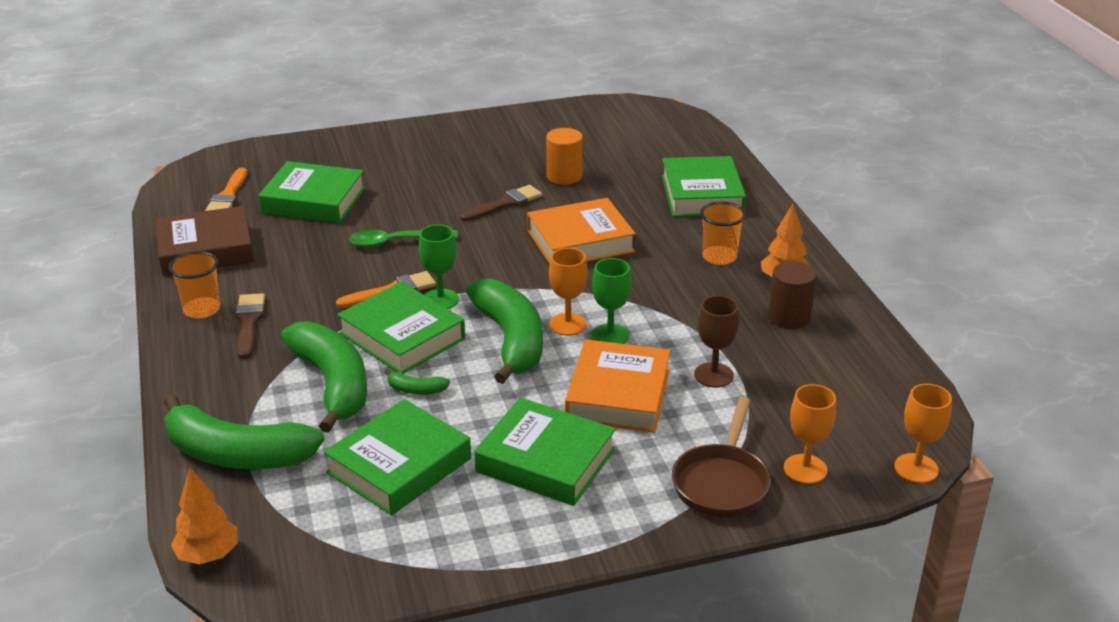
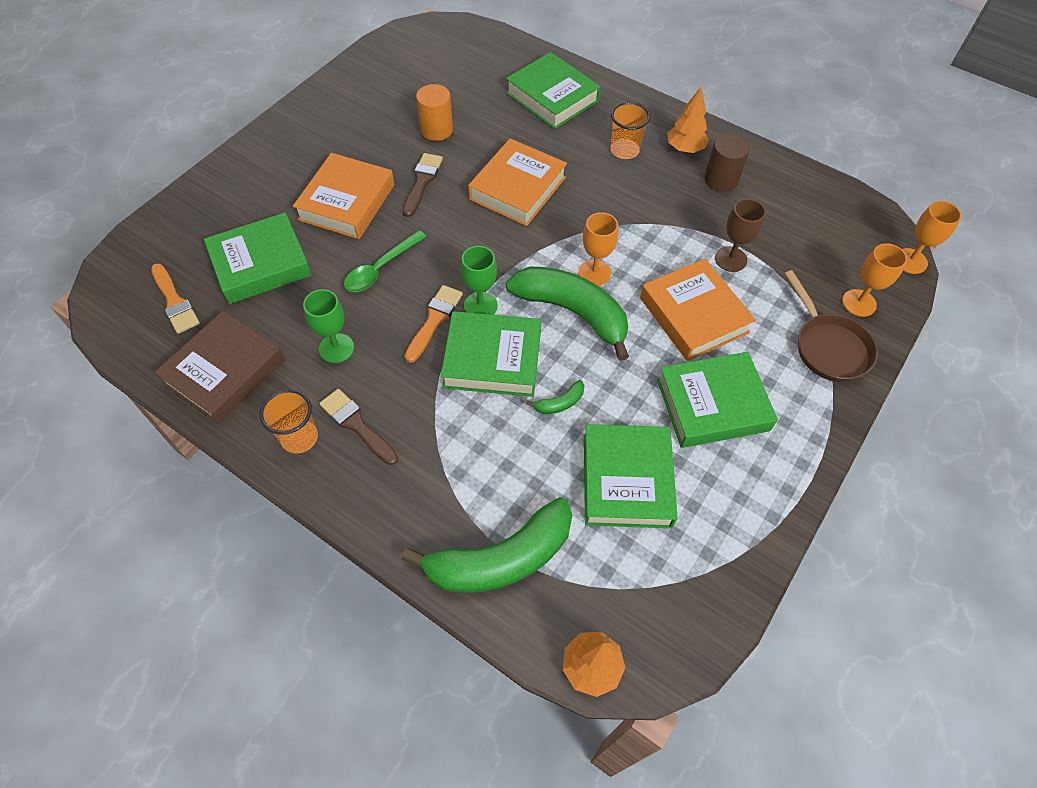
camera: 40 degrees left, 25 degrees up
green banana [281,321,367,433] -> none
green goblet [592,258,631,344] -> green goblet moved to [303,289,354,363]
none -> orange book [293,153,394,239]

